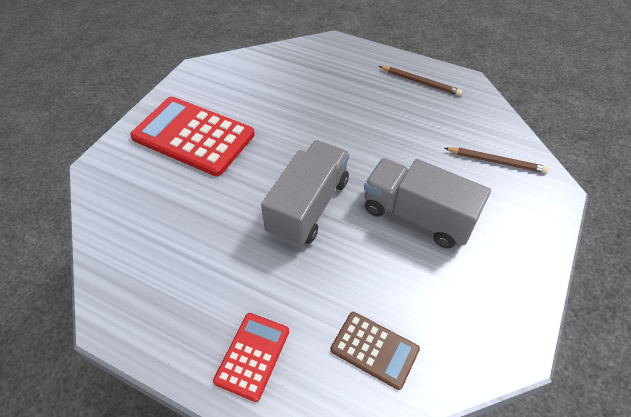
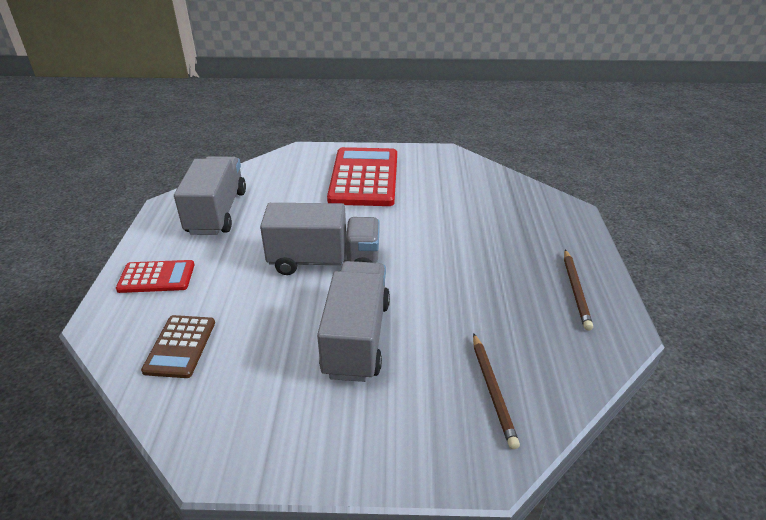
camera: 65 degrees right, 15 degrees down
none -> grey truck [174,156,246,235]

